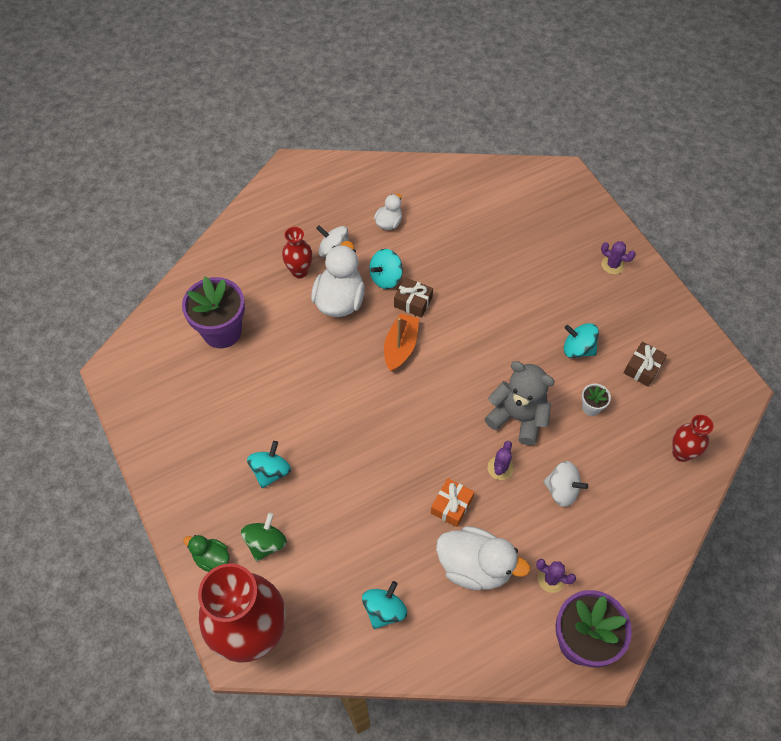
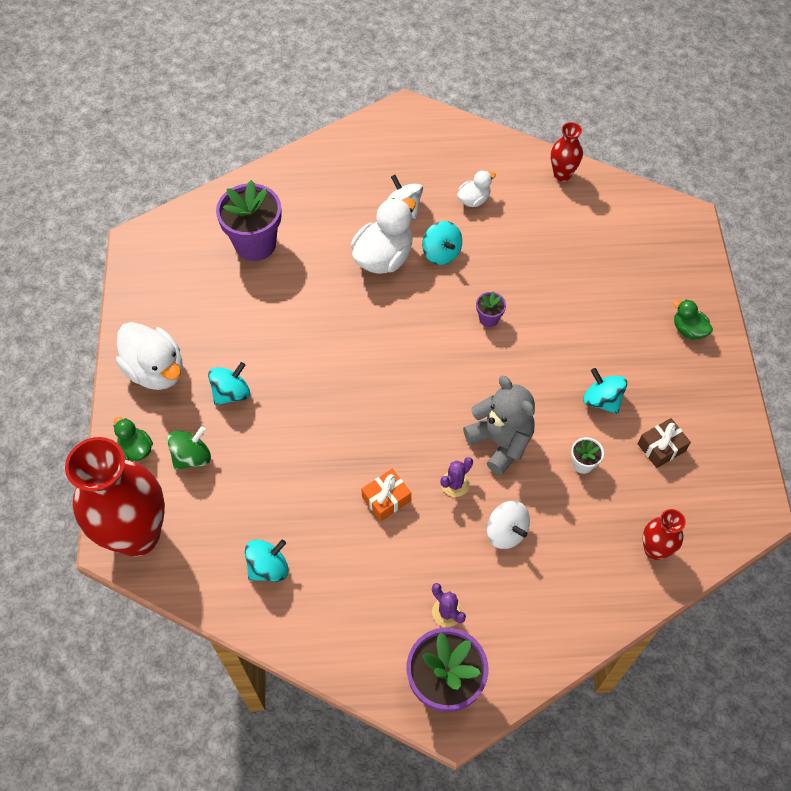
camera: 25 degrees right, 0 degrees up
red vase [282,227,313,279] -> red vase moved to [551,122,583,181]
turquoise spinning top [369,249,403,289] -> turquoise spinning top turned 105 degrees counterclockwise [422,221,462,265]
orange boat [384,313,419,372] -> none
brown gift [394,277,433,318] -> none
white duck [436,526,530,590] -> white duck moved to [116,322,183,390]
purple cactus [601,241,636,274] -> green duck [673,299,713,340]
none -> purple flower pot [476,291,506,327]

